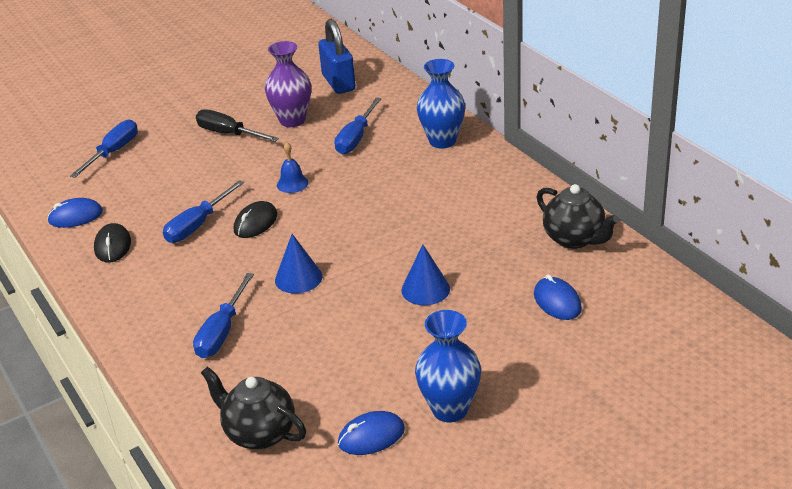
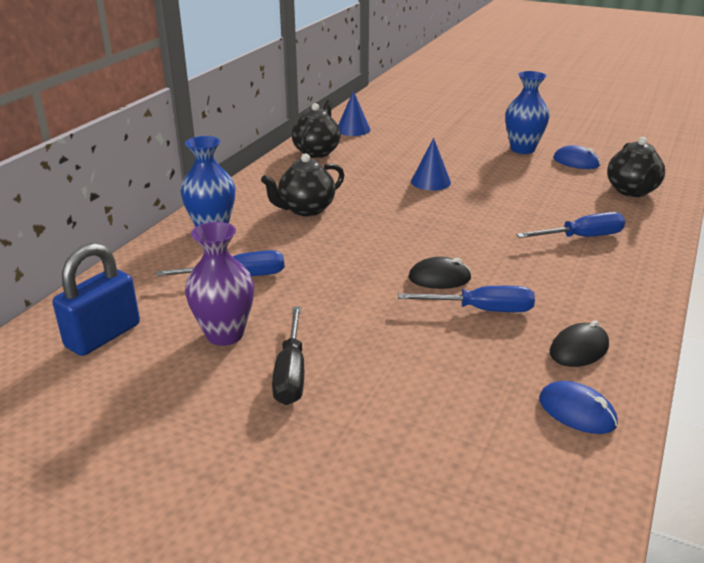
camera: 125 degrees left, 5 degrees down
blue screwdriver [70,119,138,178] -> none
blue cone [275,234,322,294] -> blue cone moved to [338,91,370,136]
blue bell [277,142,309,193] -> none
blue mouse [534,275,582,320] -> none
none -> black teapot [261,153,344,216]

